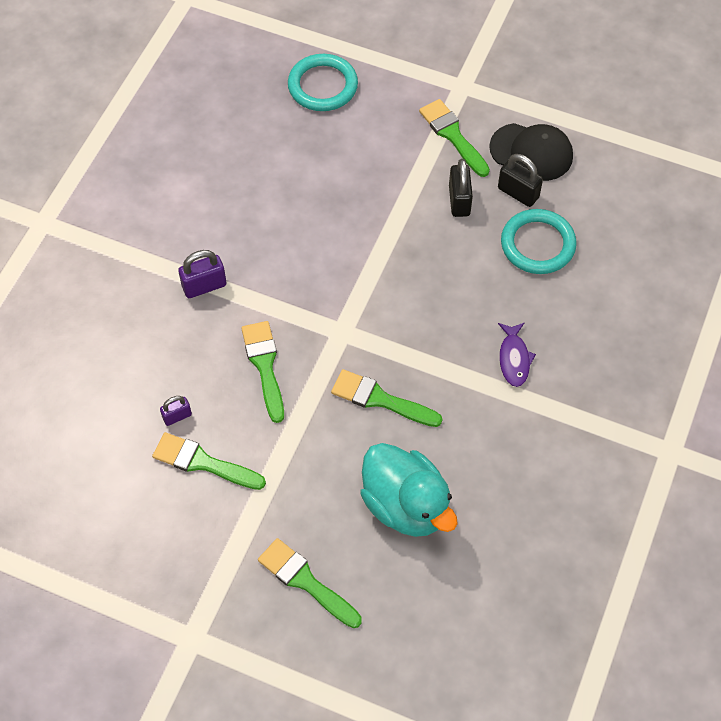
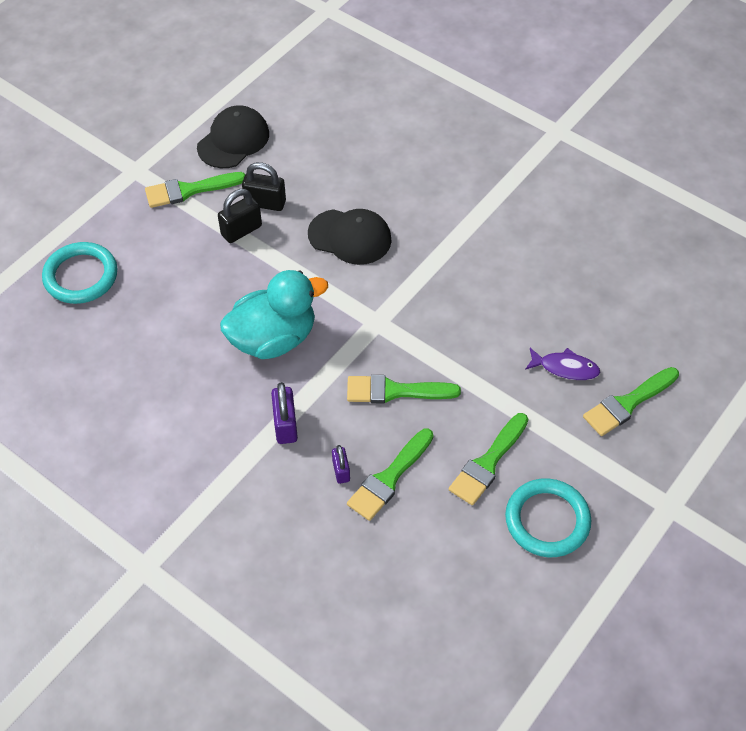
camera: 75 degrees left, 5 degrees down
purple padlock [160,396,192,426] -> purple padlock moved to [332,445,350,484]
green brush [331,369,442,427] -> green brush moved to [347,429,434,521]
turquoise duck [360,443,458,537] -> turquoise duck moved to [220,270,328,359]
black padlock [498,154,543,207] -> black padlock moved to [218,189,262,243]
purple fish [498,323,536,387] -> purple fish moved to [525,348,600,380]
turquoise ring [501,209,577,274] -> turquoise ring moved to [505,478,591,557]
none -> black cap [308,209,392,265]

